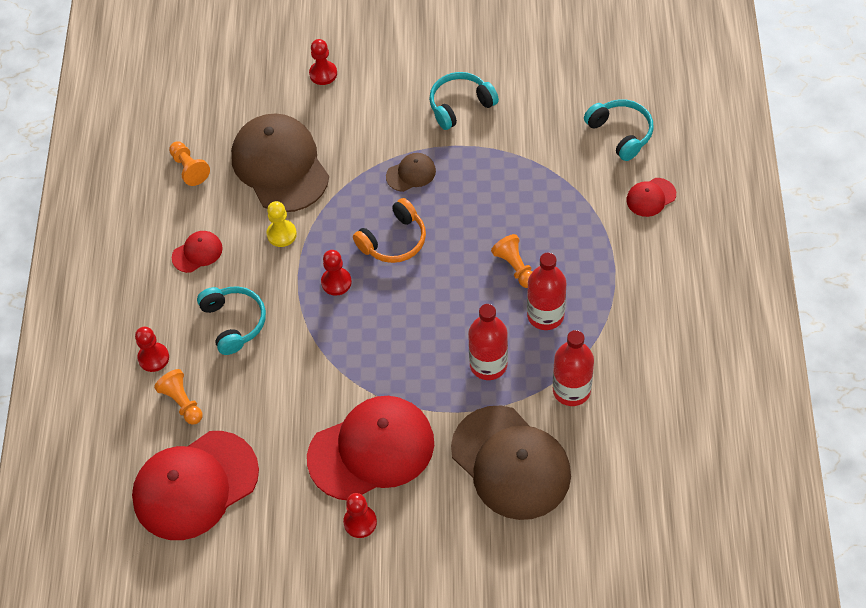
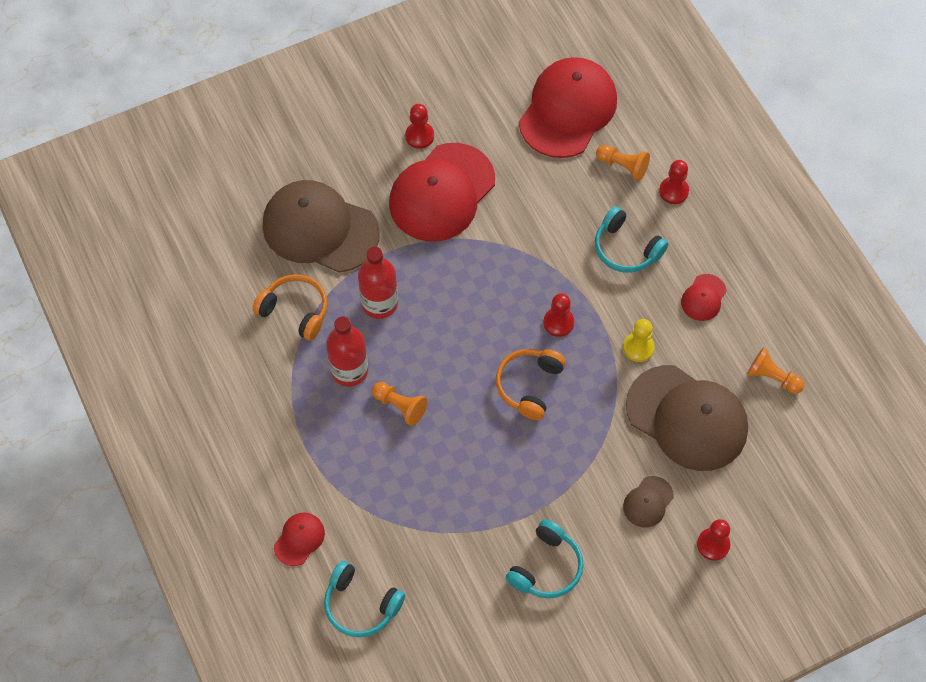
camera: 150 degrees right, 5 degrees up
brown cap [386,153,436,192] -> brown cap moved to [623,476,674,527]
red bottle [553,330,594,406] -> orange headphones [253,274,328,341]

